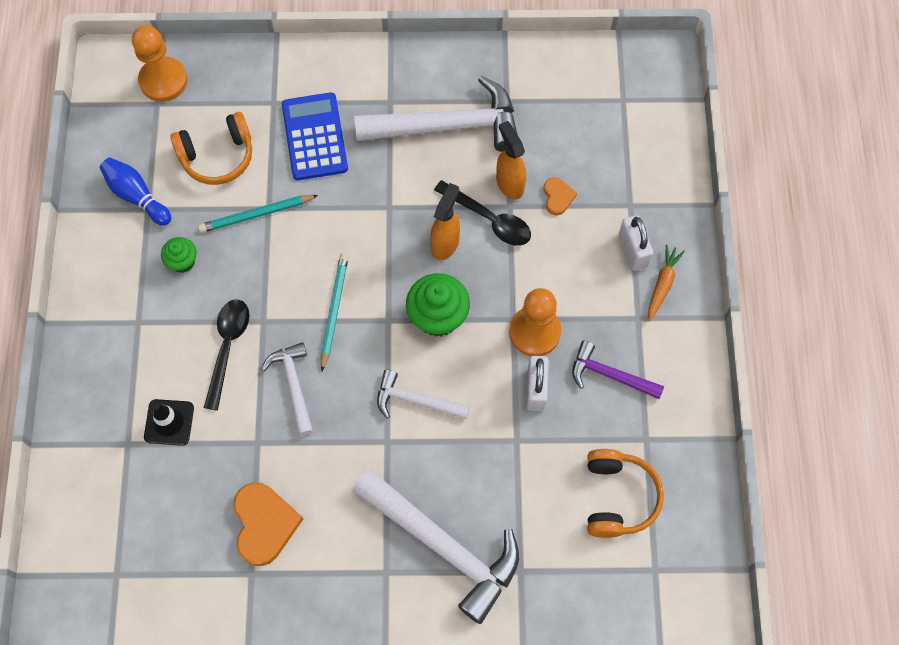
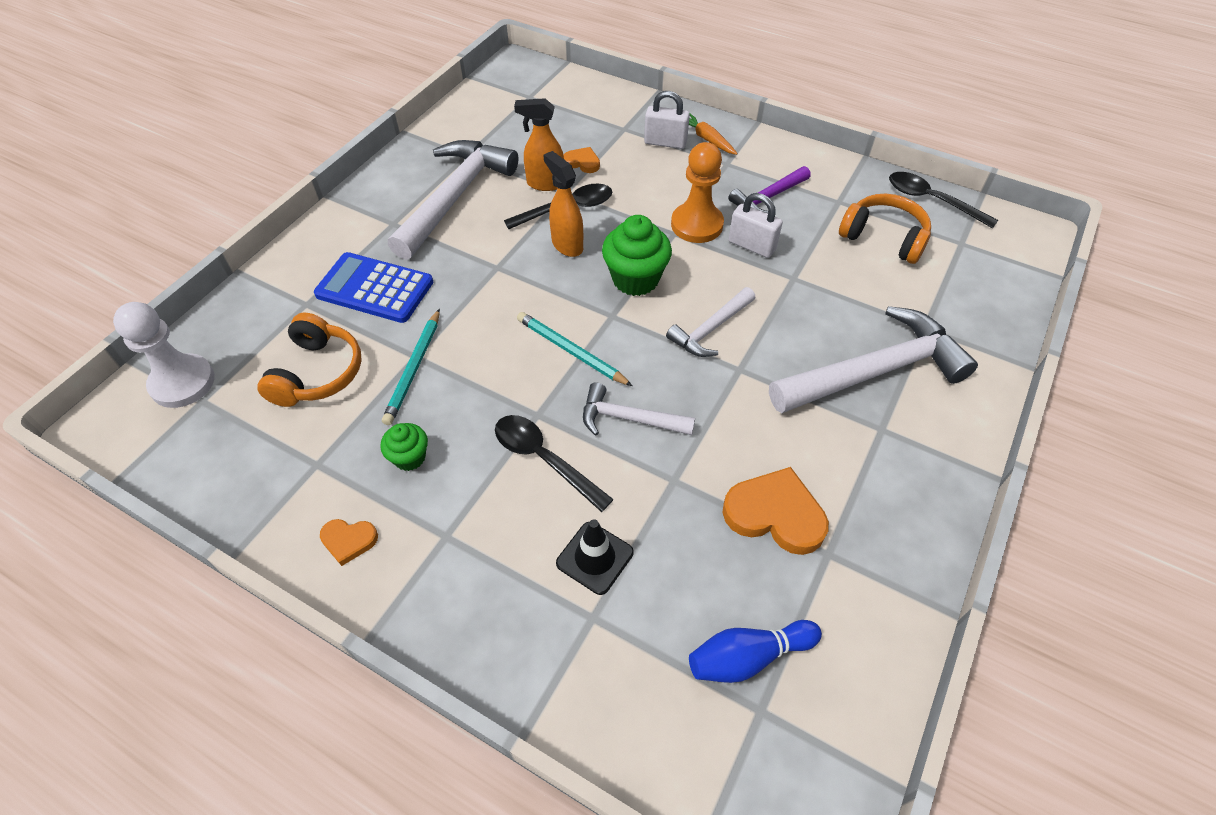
camera: 60 degrees left, 15 degrees down
blue bowling pin [100,158,171,226] -> blue bowling pin moved to [689,620,822,683]
orange pawn [132,25,187,102] -> white pawn [113,302,215,408]
none -> orange heart [320,519,378,566]
none -> black spoon [889,172,998,229]

